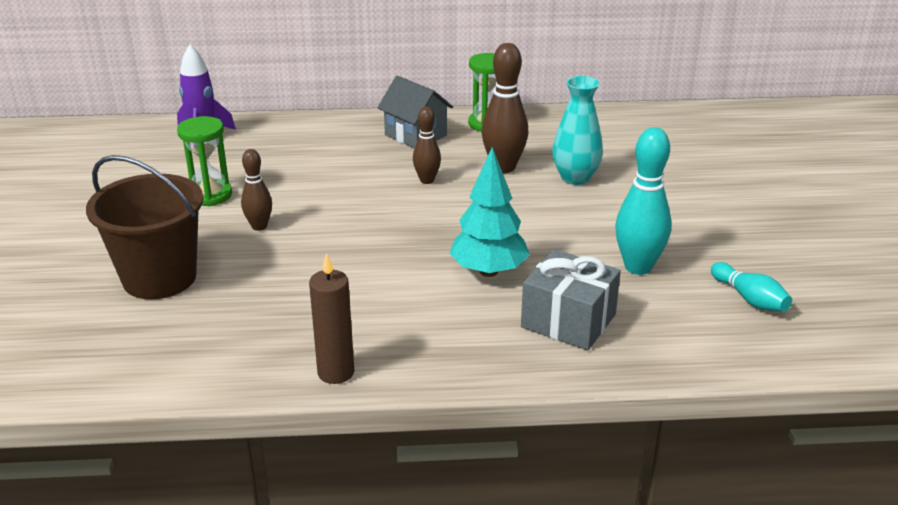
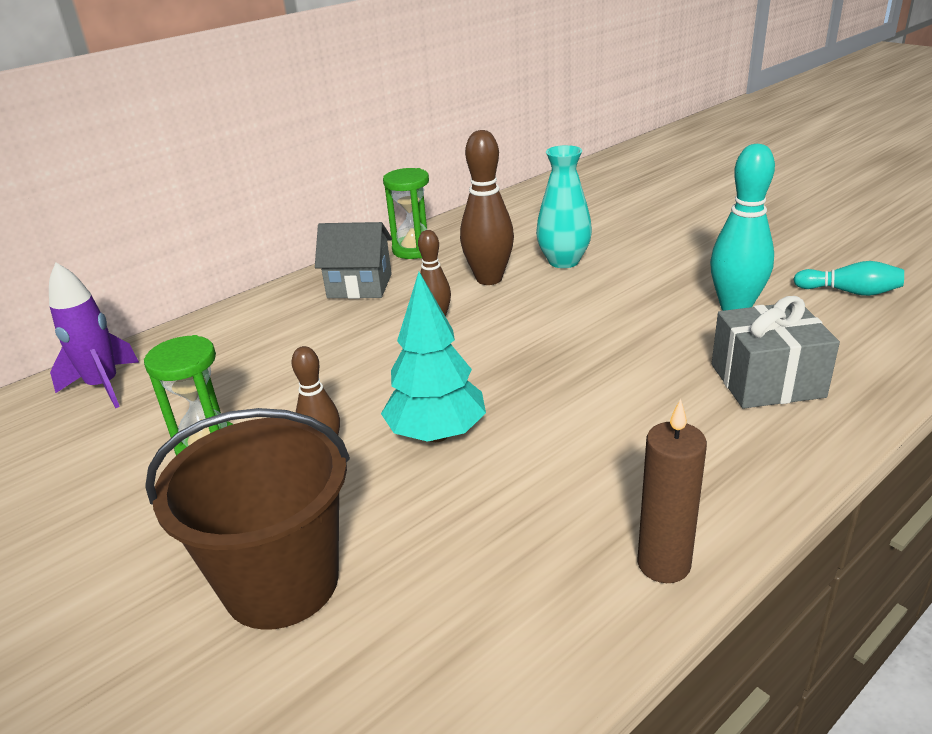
camera: 35 degrees left, 0 degrees up
turquoise tree [450,147,530,277] -> turquoise tree moved to [381,272,486,442]

